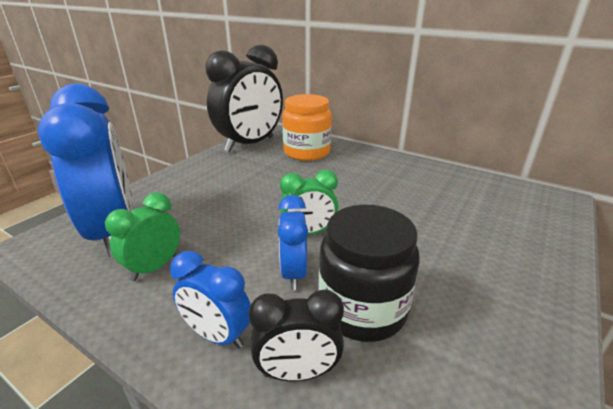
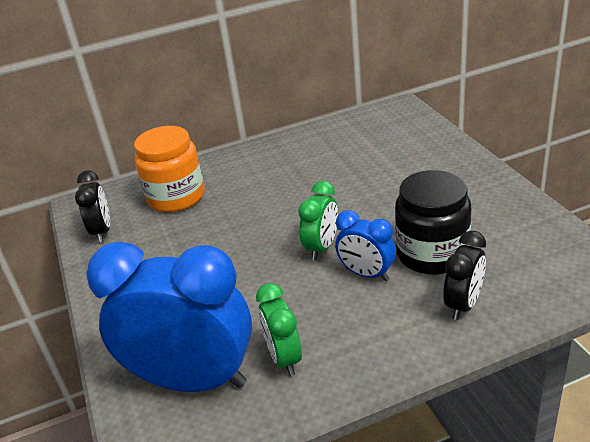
camera: 50 degrees left, 5 degrees up
blue clock [170,251,251,349] -> none
black clock [206,45,283,152] -> black clock [75,171,110,242], size x0.49

